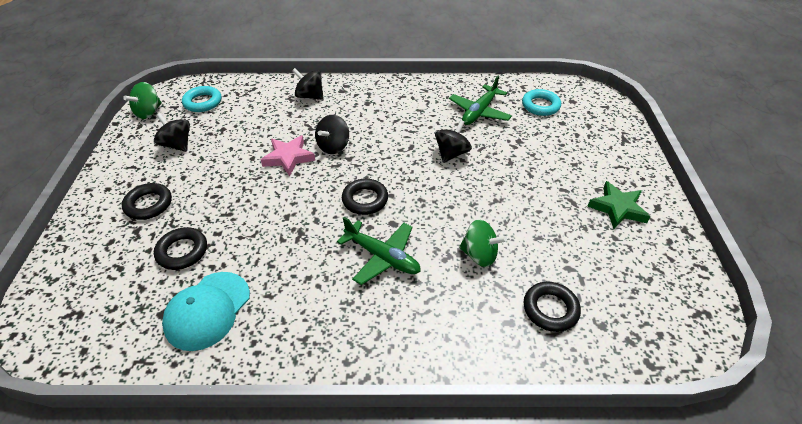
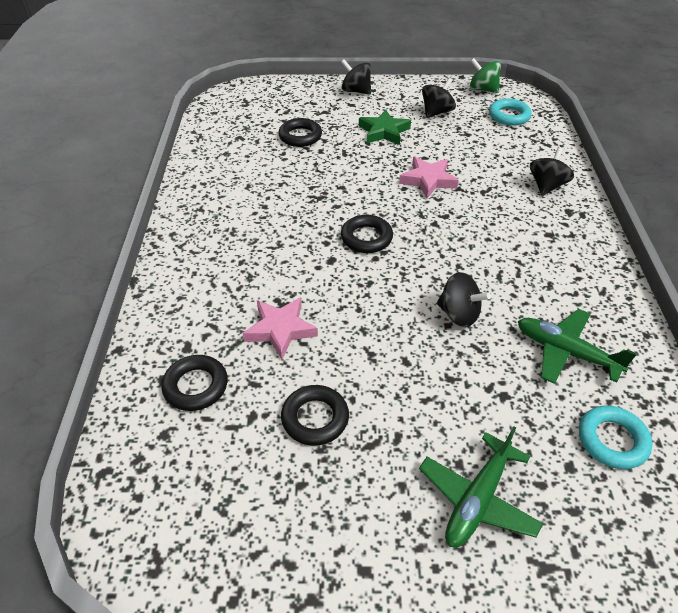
camera: 90 degrees right, 0 degrees up
black ring [122,183,172,220] -> black ring moved to [281,385,349,446]
turquoise cap [162,272,250,351] -> none
black spinning top [315,115,349,154] -> black spinning top moved to [341,59,371,95]
green plane [337,217,421,285] -> green plane moved to [419,426,543,547]
green spinning top [459,220,507,267] -> pink star [243,297,318,359]
green star [587,181,651,229] -> green star moved to [359,109,411,145]

